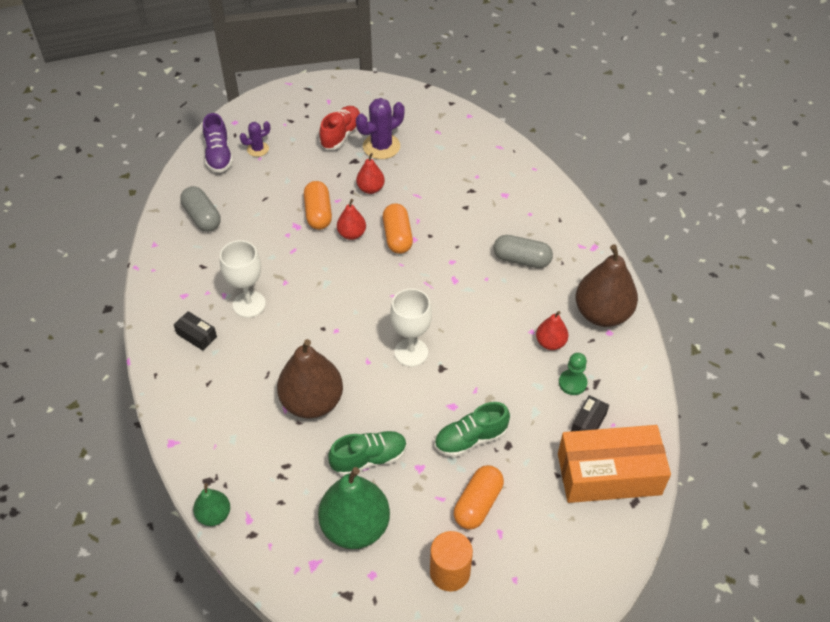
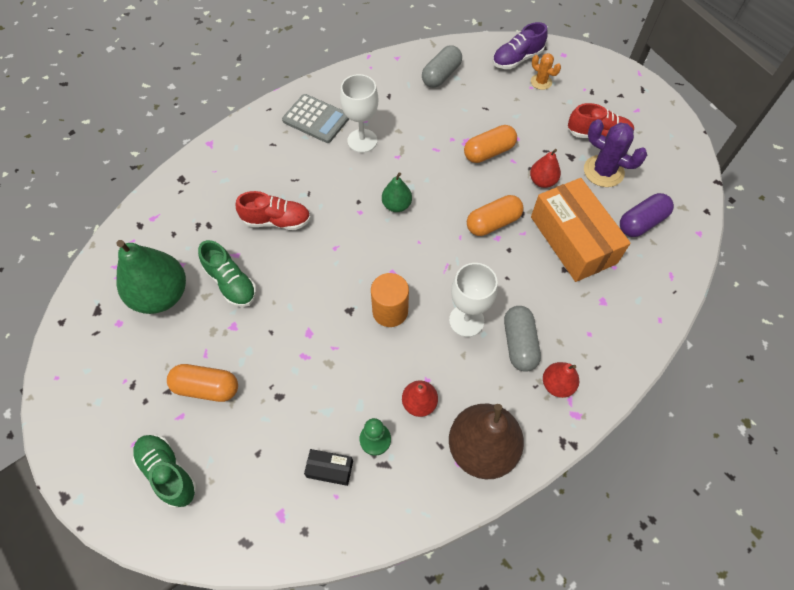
camera: 70 degrees right, 10 degrees up
black box [174,311,217,351] -> grey calculator [282,94,349,143]
green pear [193,483,230,526] -> green pear moved to [382,172,412,212]
purple cactus [240,121,270,157] -> orange cactus [531,53,561,90]
brown pear [277,339,343,418] -> red shoe [235,191,311,230]
red pear [337,199,366,240] -> red pear moved to [543,362,579,398]
white goblet [390,289,432,367] -> white goblet moved to [449,263,498,337]
orange cylinder [430,531,473,591] -> orange cylinder moved to [371,273,409,327]
green shoe [435,402,510,457] -> green shoe moved to [133,435,197,508]
orange box [558,425,671,503] -> orange box moved to [531,178,631,282]
none -> purple capsule [620,193,674,237]

